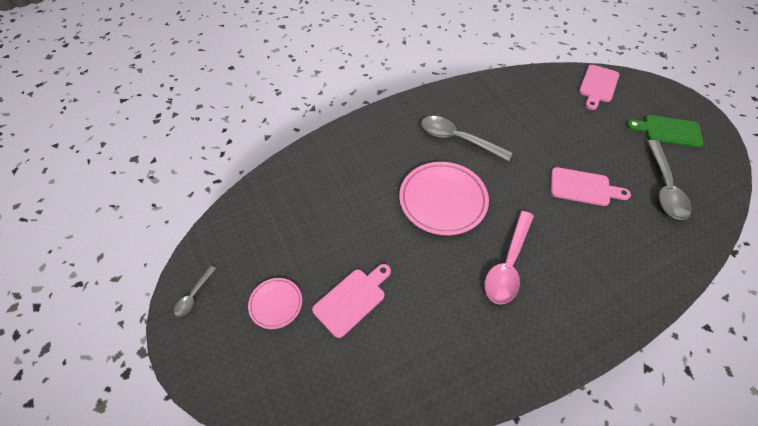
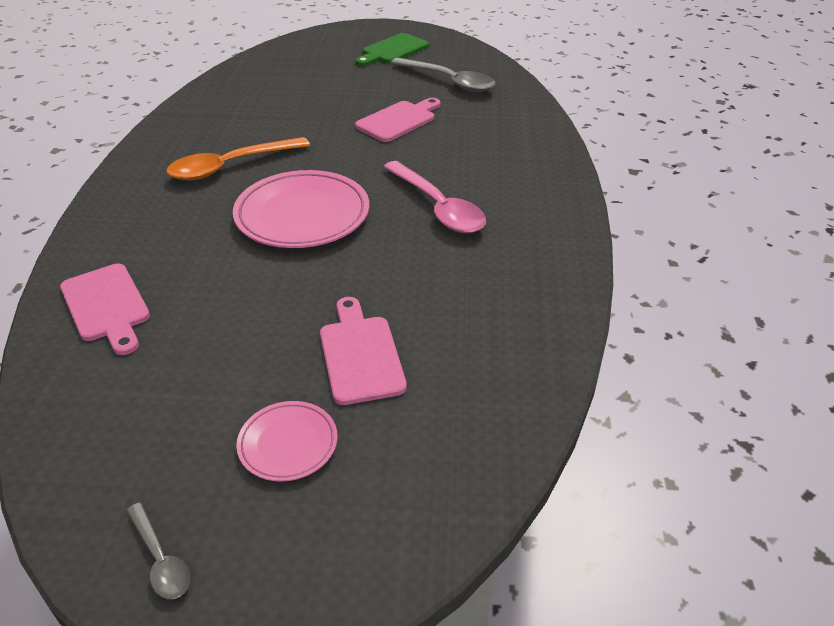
camera: 60 degrees left, 15 degrees down
grey spoon [421,116,513,161] -> orange spoon [166,137,310,180]
pink cutting board [579,65,619,110] -> pink cutting board moved to [60,264,150,355]

